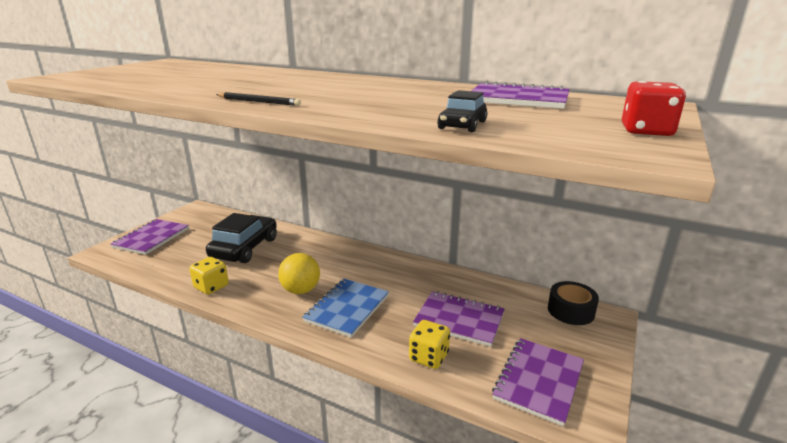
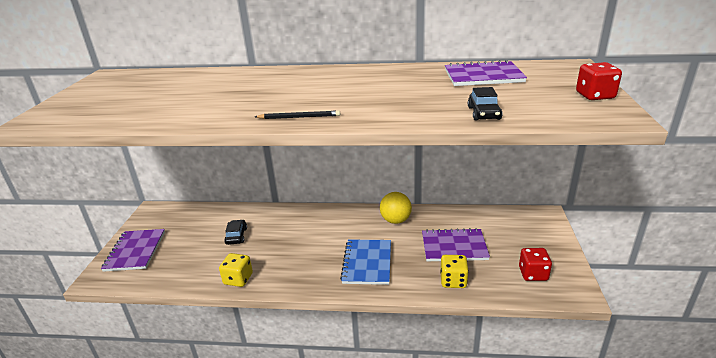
camera: 20 degrees left, 5 degrees up
black car [206,213,277,263] -> black car [224,220,247,245], size x0.49
yellow ball [278,253,320,294] -> yellow ball moved to [380,192,412,224]
purple notebook [492,338,584,427] -> red dice [519,248,552,281]
black tape [548,281,599,325] -> none

